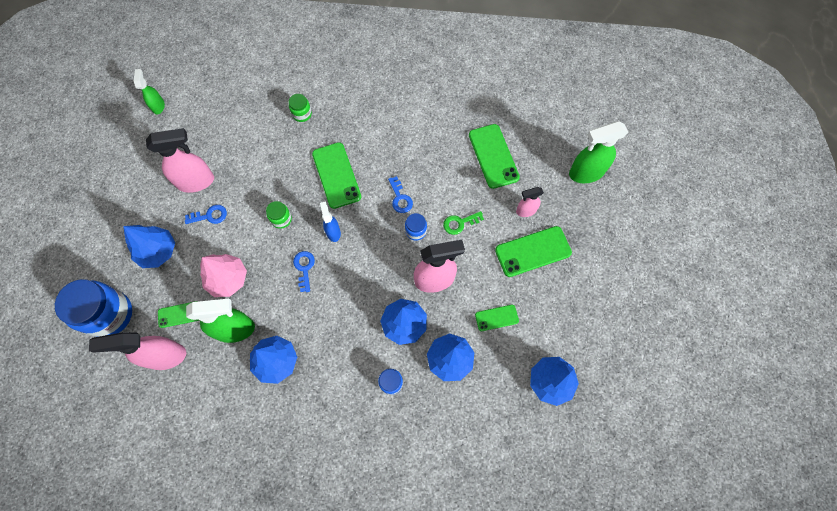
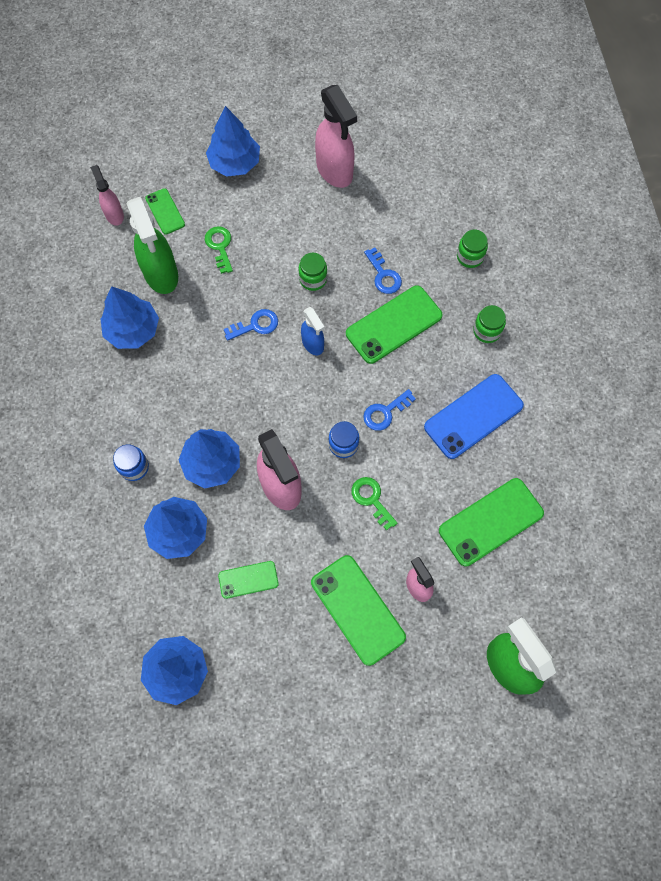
camera: 75 degrees right, 0 degrees up
blue jar [55,279,132,337] -> none
pink spray bottle [89,332,186,370] -> pink spray bottle [90,165,124,226], size x0.55
green spray bottle [134,69,165,115] -> none
blue key [185,205,227,224] -> blue key moved to [364,247,402,294]
pink tree [200,254,247,297] -> green key [205,226,233,274]
blue spray bottle [320,202,341,242] -> blue spray bottle turned 90 degrees clockwise [301,307,325,355]
green phone [475,305,519,331] -> green phone turned 75 degrees counterclockwise [218,561,279,599]
none -> blue phone [424,374,524,459]
none -> green jar [473,305,506,343]

